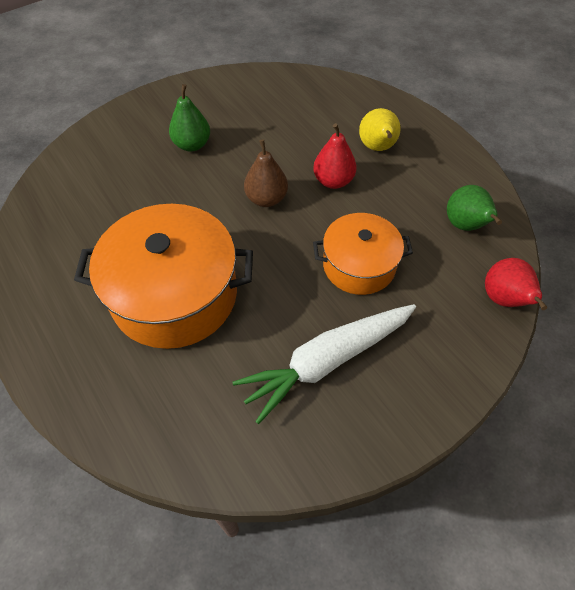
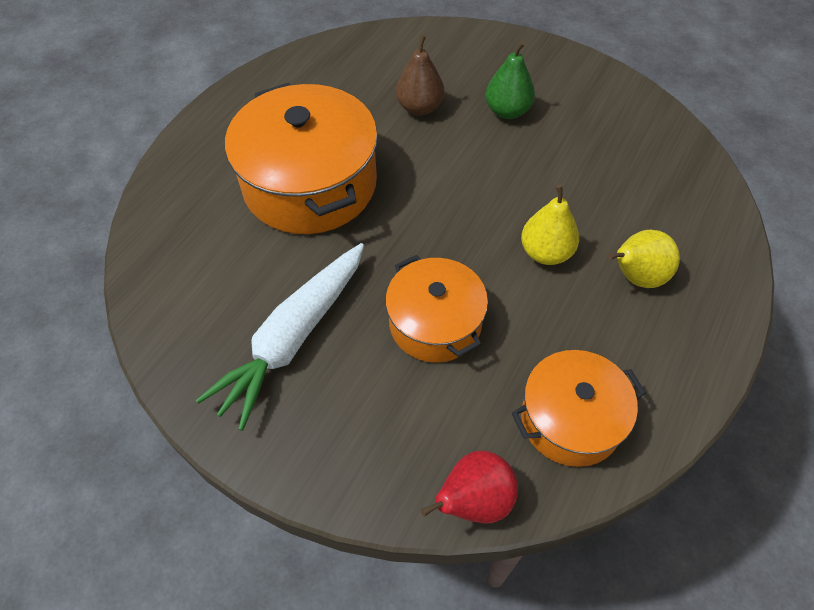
camera: 65 degrees right, 0 degrees up
white carrot [232,304,416,424] -> white carrot turned 90 degrees counterclockwise [196,243,364,431]
brown pear [244,140,288,207] -> brown pear moved to [396,35,444,115]
red pear [313,123,357,189] -> yellow pear [521,184,579,265]
green pear [447,185,502,231] -> orange pot [512,350,646,467]

